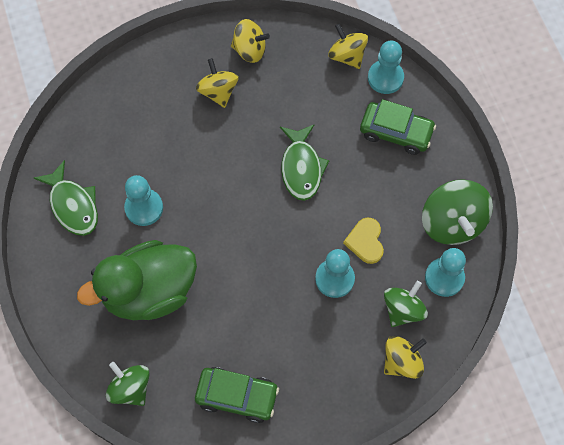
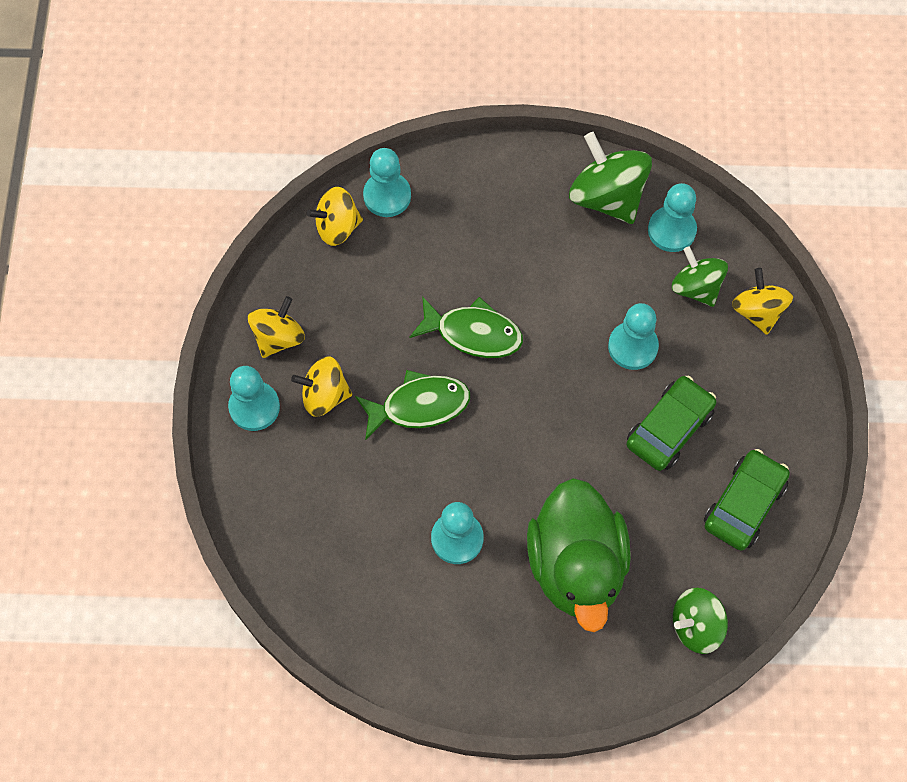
camera: 70 degrees left, 0 degrees up
green fish [34,160,98,236] -> green fish moved to [355,370,470,440]
yellow heart [343,218,384,264] -> none
green car [360,99,436,155] -> green car moved to [627,376,717,471]
green spinning top [422,179,493,245] -> green spinning top turned 135 degrees counterclockwise [569,132,652,224]
none -> turquoise pawn [228,366,280,431]

